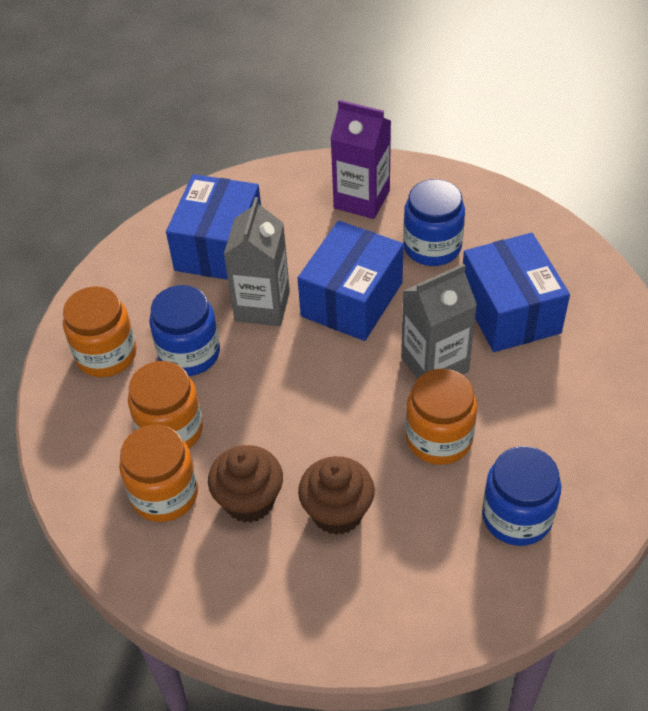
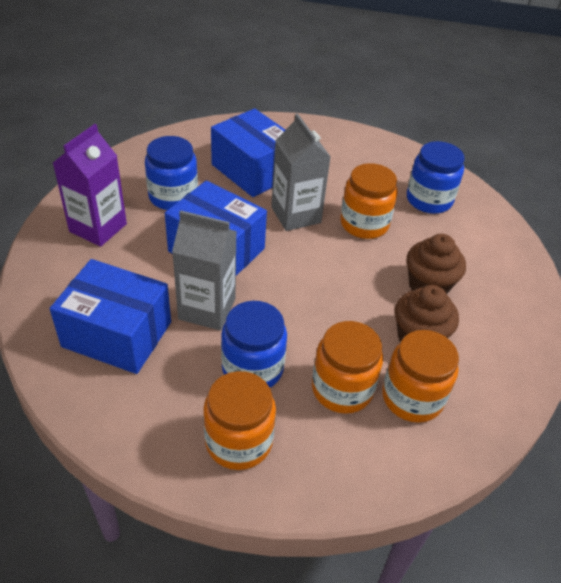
camera: 90 degrees left, 5 degrees down
blue box [463,233,570,352] -> blue box turned 60 degrees clockwise [211,109,285,197]

